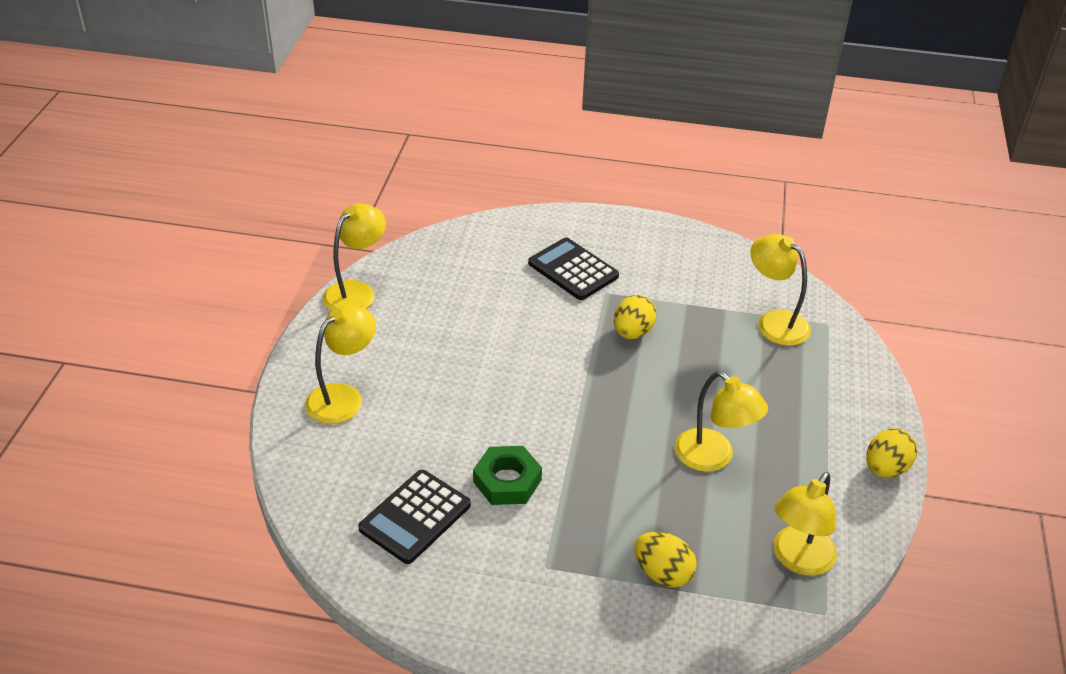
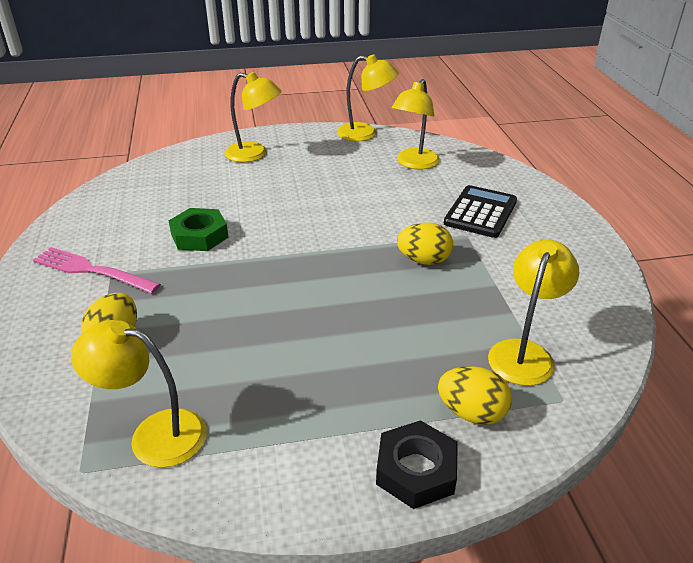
camera: 70 degrees right, 5 degrees down
black calculator [358,470,471,564] -> none
yellow lamp [675,371,768,472] -> yellow lamp moved to [392,79,440,170]
yellow egg [866,428,917,478] -> yellow egg moved to [438,366,512,425]
none -> pink fork [33,247,161,293]
none -> black nut [376,420,458,509]

